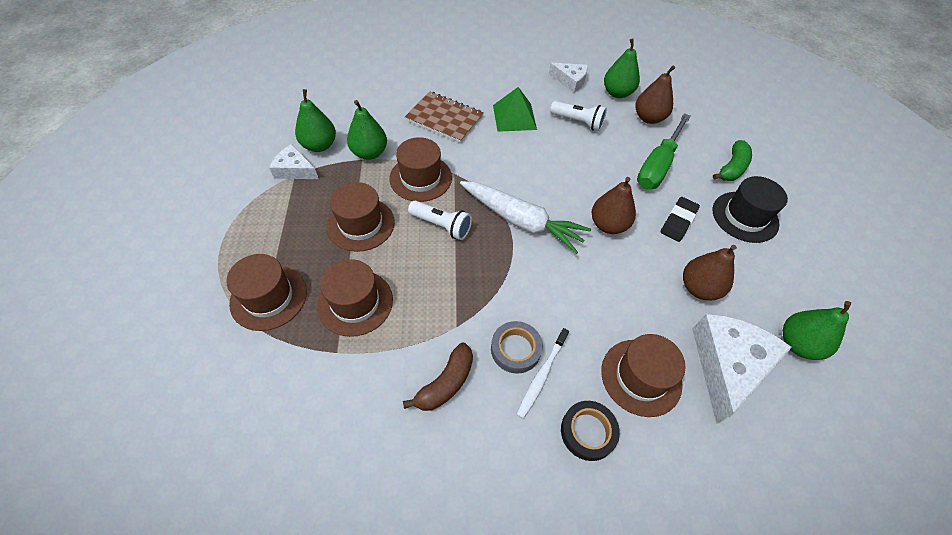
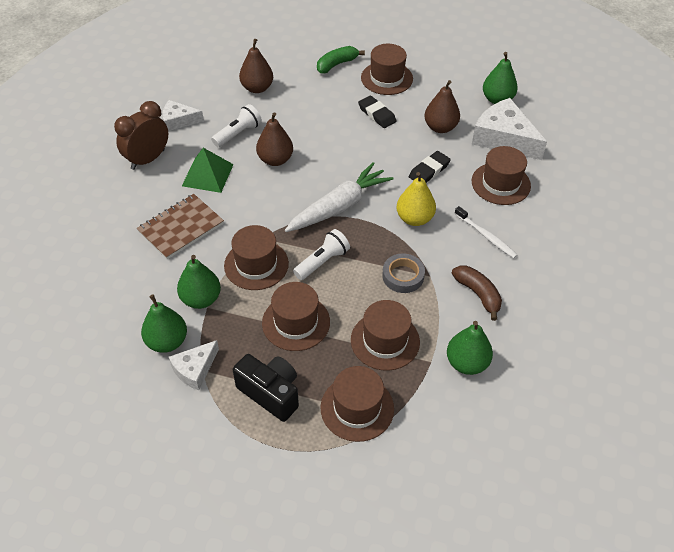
camera: 70 degrees left, 5 degrees down
grey tape [491,321,543,374] -> grey tape moved to [382,254,425,293]
white cheese [549,63,588,93] -> white cheese turned 135 degrees counterclockwise [163,100,204,131]
black tape [561,401,620,461] -> none
brown pear [591,177,636,234] -> brown pear moved to [256,112,293,166]
green pear [604,38,640,98] -> green pear moved to [447,321,493,375]
green screwdriver [637,113,691,189] -> none
green banana [713,140,752,181] -> green banana turned 90 degrees counterclockwise [317,46,365,73]
black hat [713,176,788,243] -> brown hat [361,44,413,95]
none -> brown clock [114,101,168,170]
none -> black camera [233,354,299,422]
none -> yellow pear [397,172,436,226]
none -> black eraser [409,151,451,183]

